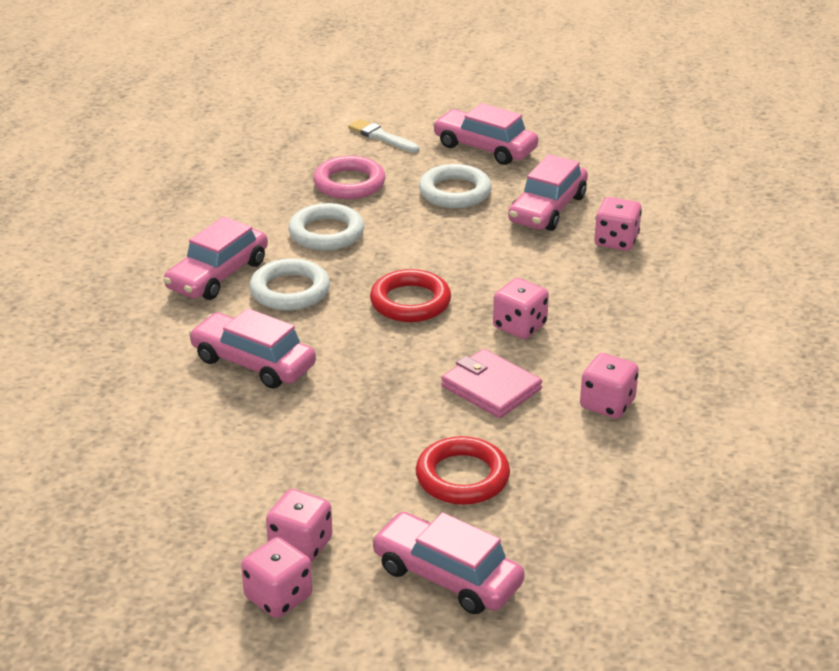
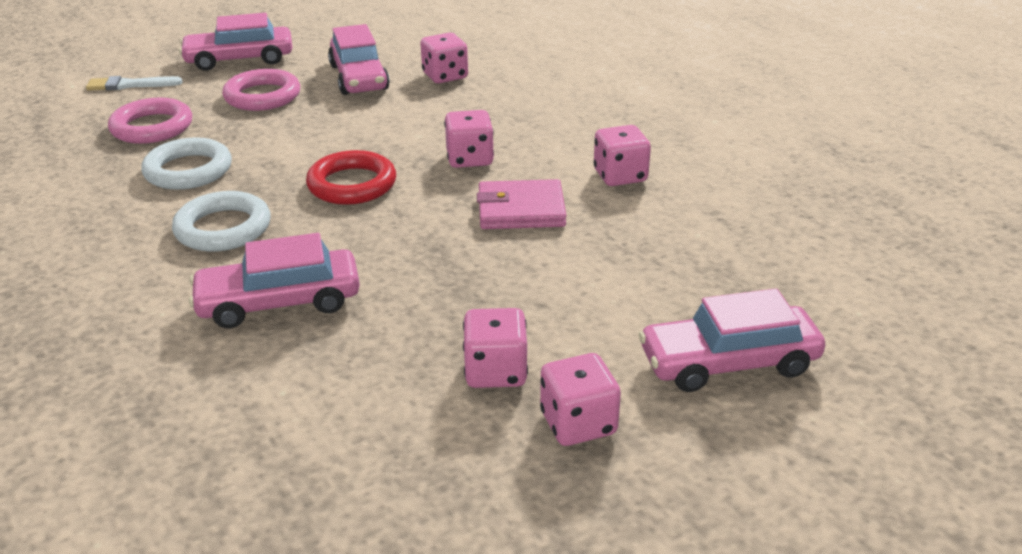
camera: 45 degrees left, 0 degrees up
pink car [163,216,268,300] -> none
pink dice [241,537,312,618] -> pink dice moved to [463,308,528,388]
red ring [416,436,510,505] -> none
white ring [419,164,492,208] -> pink ring [222,69,300,111]

